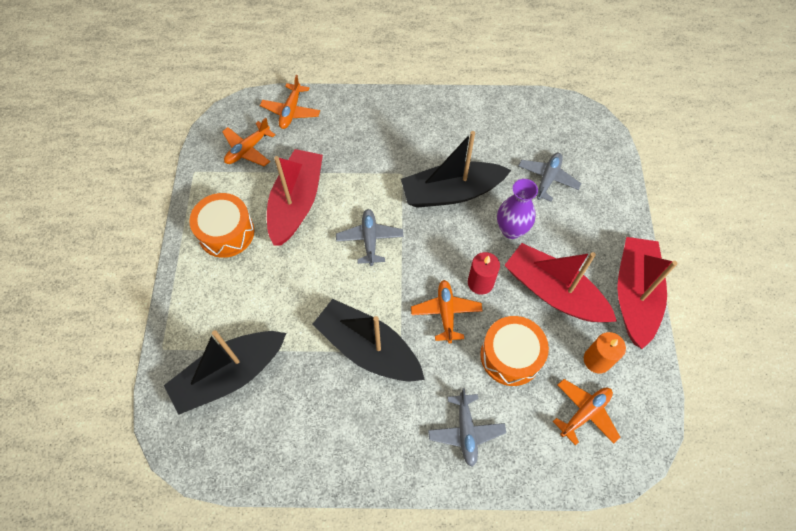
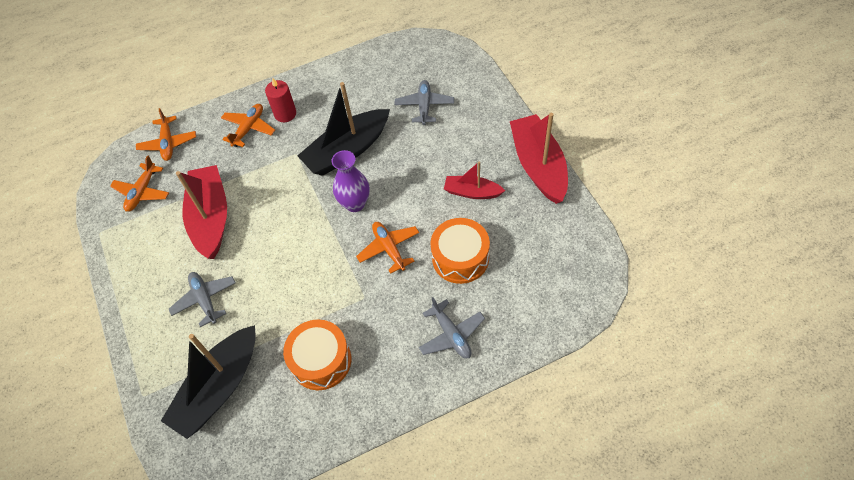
camera: 20 degrees left, 5 degrees down
orange drum [189,193,254,258] -> orange drum moved to [283,319,351,390]
black boat [312,299,425,382] -> none
grey plane [336,209,403,266] -> grey plane moved to [169,272,236,327]
red candle [468,252,500,295] -> red candle moved to [265,78,296,122]
purple vase [497,179,538,239] -> purple vase moved to [332,150,369,212]
red boat [504,243,617,322] -> red boat [444,161,505,199], size x0.56
orange plane [553,379,620,446] -> orange plane moved to [221,104,275,147]
orange candle [584,332,626,373] -> none

